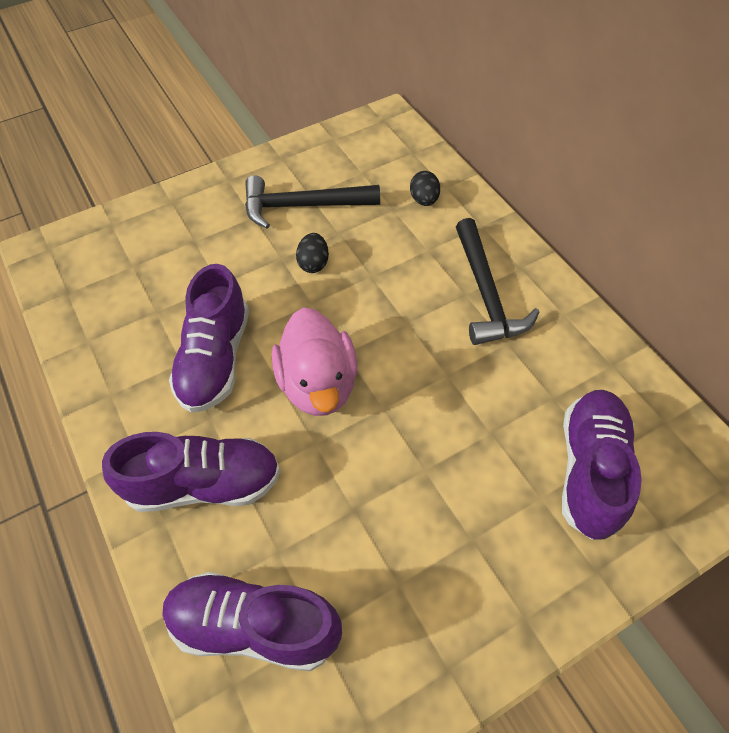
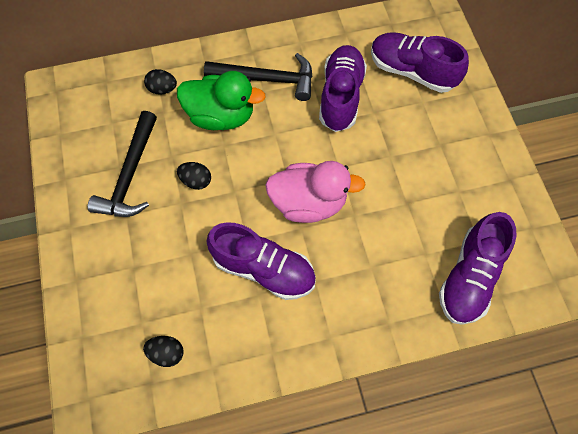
camera: 75 degrees left, 10 degrees up
purple shoe [102,432,280,512] -> purple shoe moved to [319,45,367,132]
none -> black egg [143,336,184,367]
none -> green duck [177,71,266,130]

